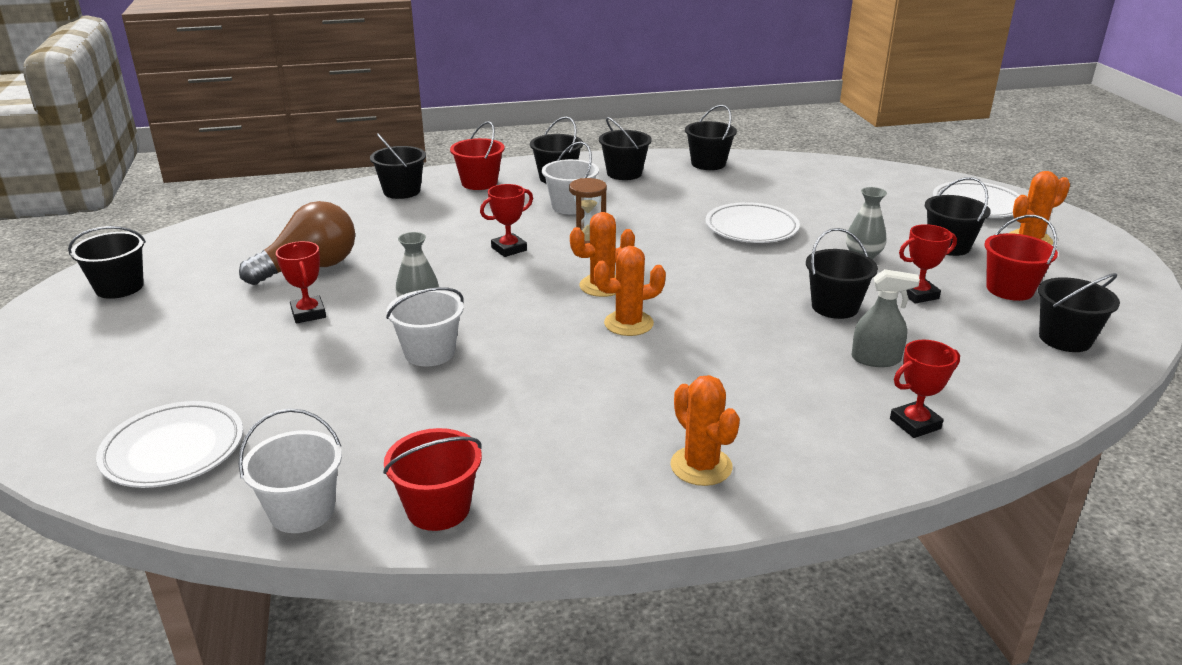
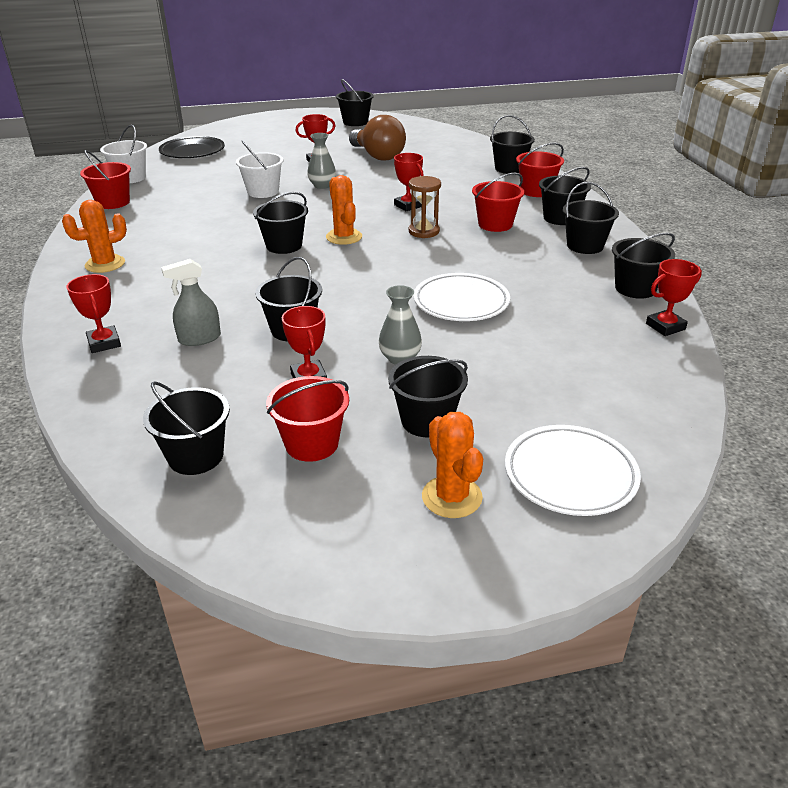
camera: 90 degrees right, 5 degrees up
white plate [96,401,243,488] -> black plate [159,136,225,158]
white bucket [542,142,599,214] -> red bucket [472,173,524,232]
orange cactus [594,246,666,336] -> black bucket [253,192,308,254]
grey spray bottle [851,269,920,367] -> grey spray bottle turned 60 degrees clockwise [161,259,221,346]
none -> red trophy [646,259,702,336]

